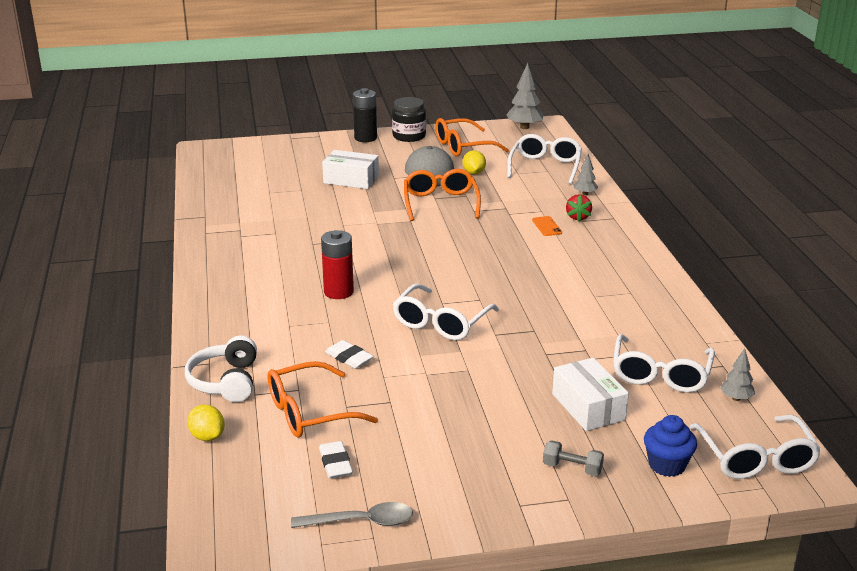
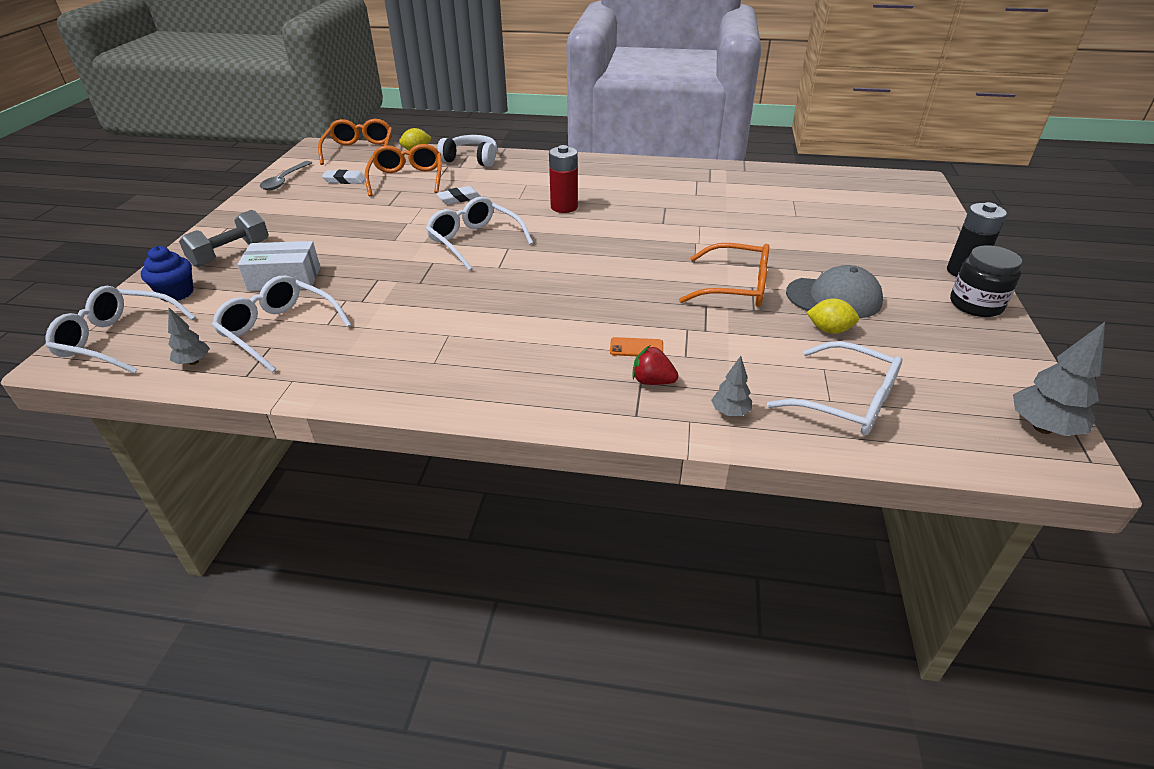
camera: 110 degrees right, 10 degrees up
white box [322,150,379,189] -> none
orange glasses [435,118,509,156] -> orange glasses moved to [318,119,392,165]
grey dumbbell [543,440,604,476] -> grey dumbbell [179,210,269,267], size x1.65

